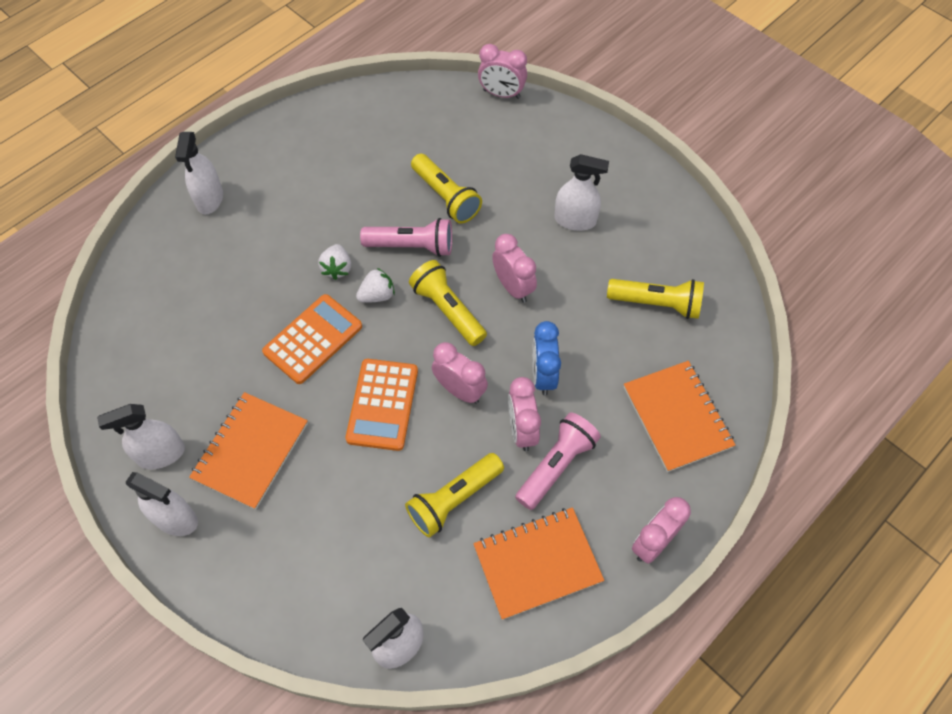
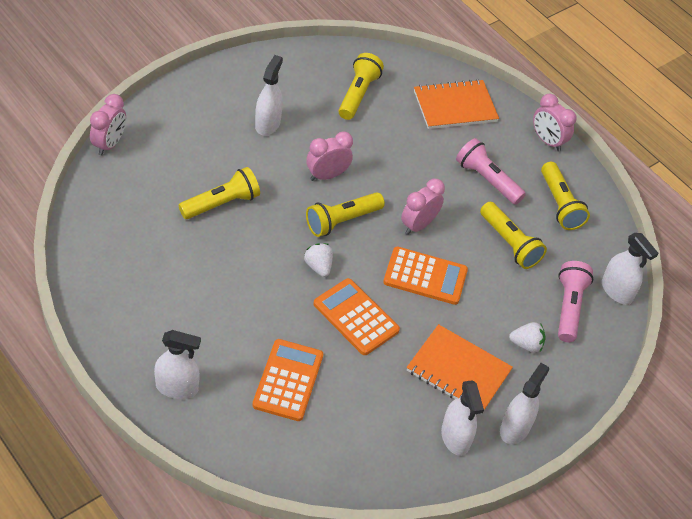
camera: 90 degrees left, 10 degrees down
white strawberry [318,244,351,280] -> white strawberry moved to [509,322,545,353]
pink flashlight [360,218,452,257] -> pink flashlight moved to [558,261,593,342]
orange notebook [473,507,604,620] -> yellow flashlight [541,162,590,230]
pink clock [508,377,541,451] -> none
blue clock [532,321,561,395] -> none
none -> orange calculator [252,339,323,421]

